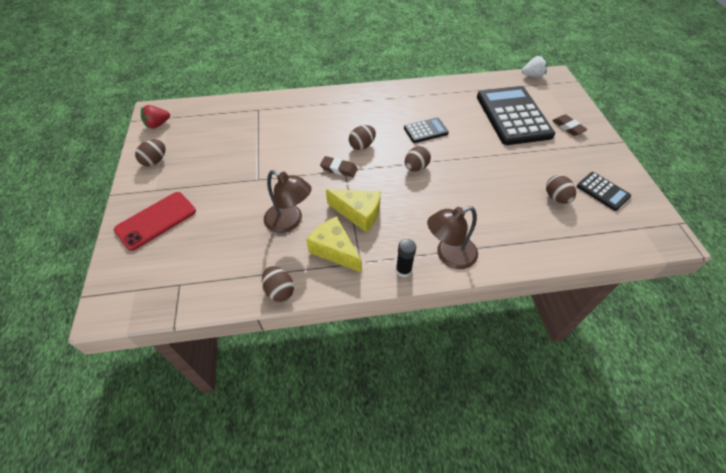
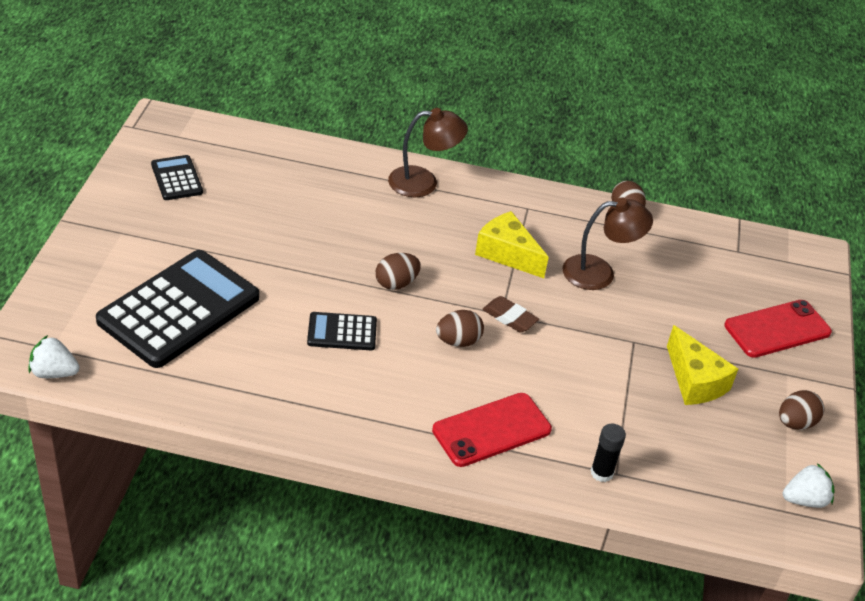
camera: 165 degrees left, 10 degrees down
red strawberry [141,105,170,129] -> white strawberry [783,463,835,508]
brown lamp [264,170,312,233] -> brown lamp turned 120 degrees clockwise [562,197,653,290]
yellow cheese [306,216,361,272] -> yellow cheese moved to [667,325,738,405]
black glue stick [396,239,416,277] -> black glue stick moved to [590,424,626,482]
black calculator [477,86,555,145] -> black calculator turned 150 degrees counterclockwise [96,250,259,368]
brown egg [546,175,576,204] -> none
brown eraser [552,114,588,136] -> none
none -> red phone [432,393,552,467]

